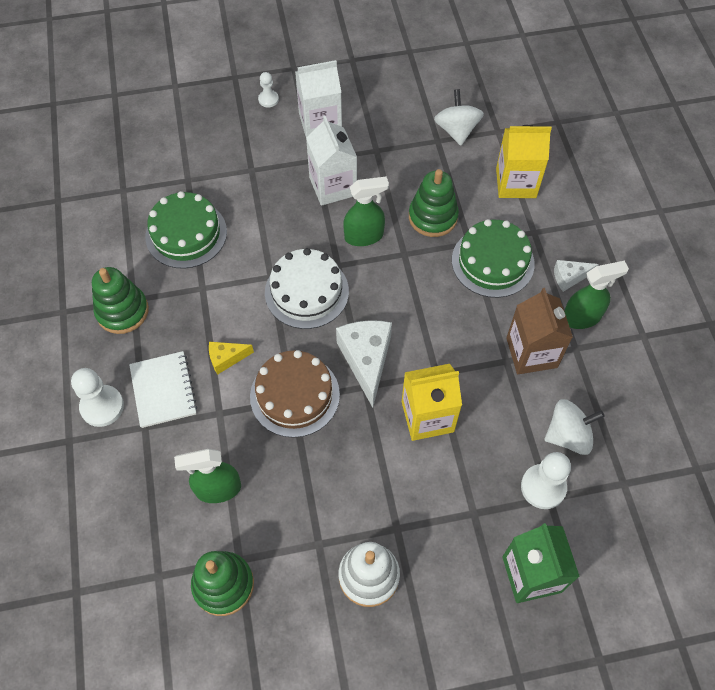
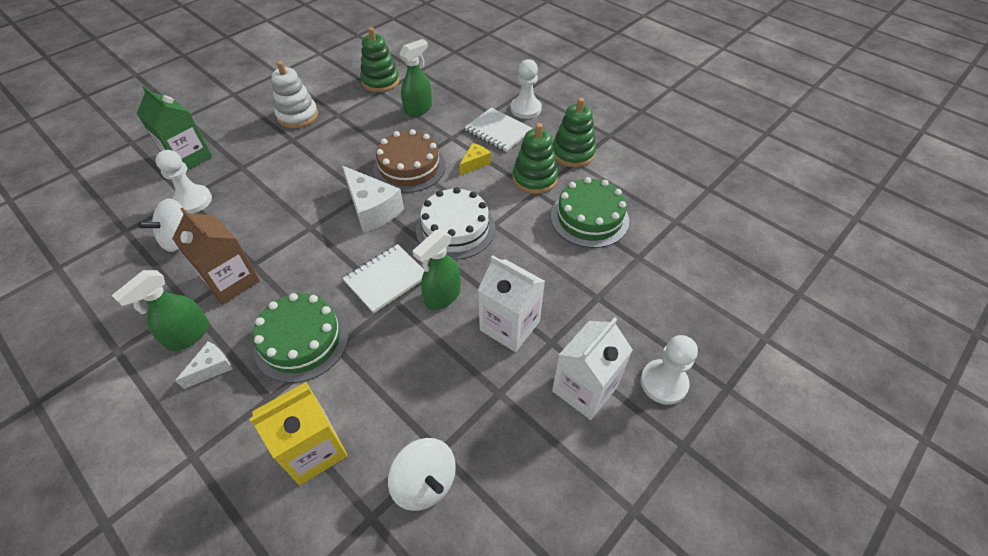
camera: 145 degrees right, 10 degrees down
white pawn [258,72,279,107] -> white pawn [641,335,698,405], size x1.73
yellow carton [402,364,462,441] -> none
green stacking toy [409,169,459,237] -> green stacking toy moved to [512,123,558,194]
none -> white notebook [343,244,424,313]

